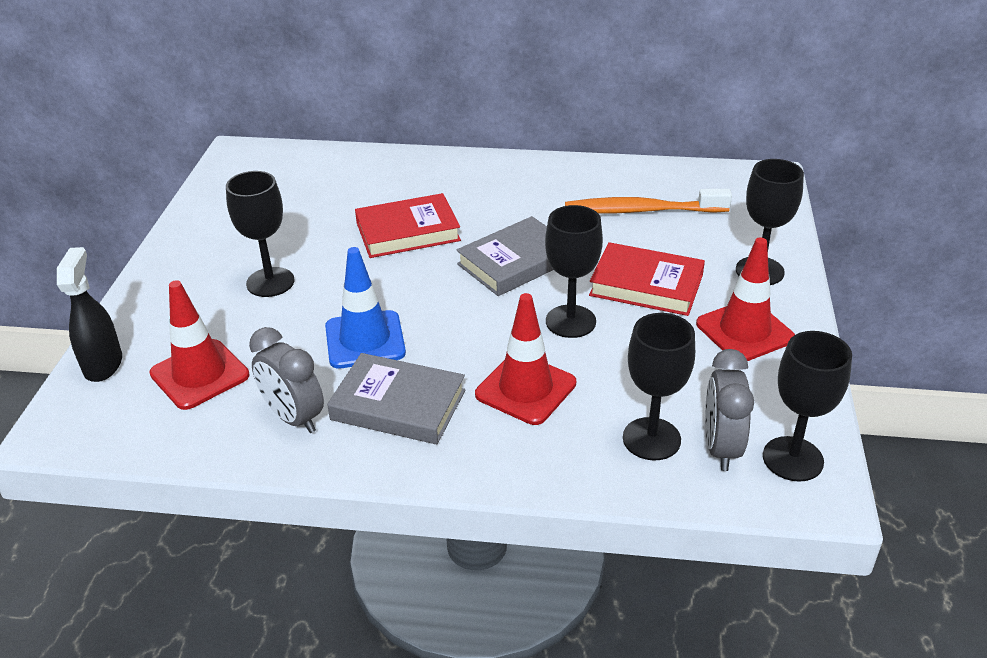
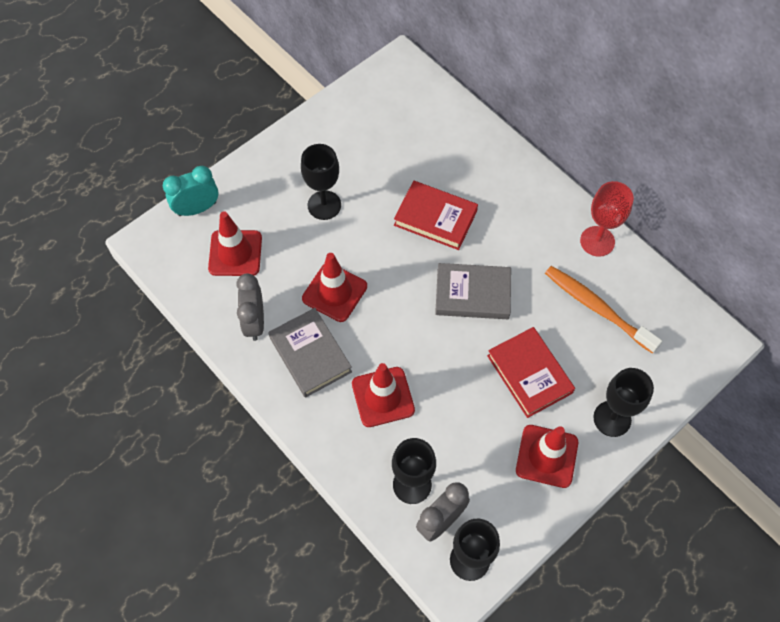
camera: 40 degrees right, 25 degrees up
black spray bottle [57,247,122,382] -> turquoise clock [163,166,218,216]
blue traffic cone [325,247,406,368] -> red traffic cone [302,253,367,322]
black goblet [545,205,603,338] -> none
none -> red goblet [580,181,634,257]

